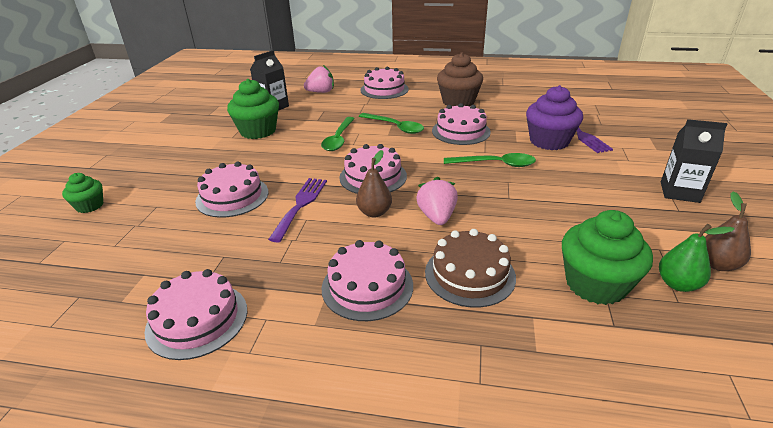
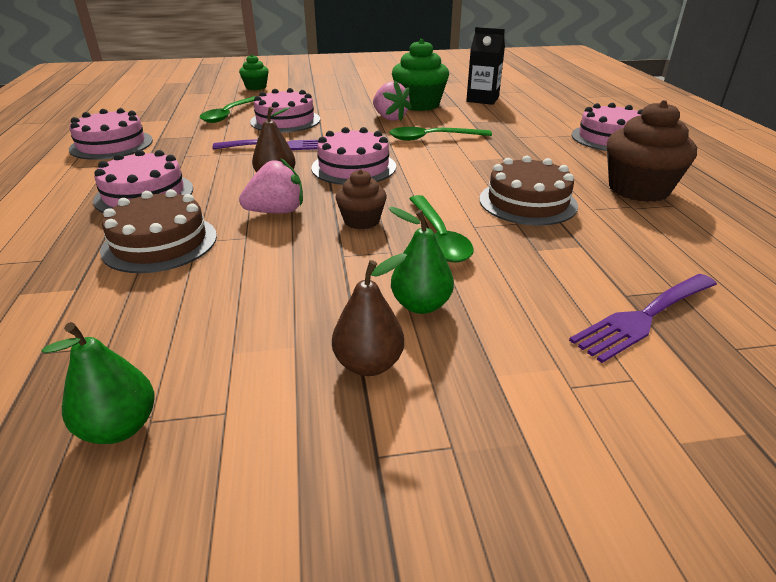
camera: 70 degrees right, 0 degrees up
pink strawberry [304,65,334,93] -> pink strawberry moved to [373,80,412,121]
green spoon [359,113,424,134] -> green spoon moved to [200,96,256,123]
pink cake [432,103,491,145] -> brown cake [479,156,578,225]
purple cupcake [526,85,583,150] -> none
green cupcake [562,210,653,305] -> none
black carton [661,119,727,203] -> none
brown pear [705,191,751,271] -> brown pear moved to [332,253,407,376]
none -> brown cupcake [335,169,387,230]
none -> green pear [389,207,454,314]

